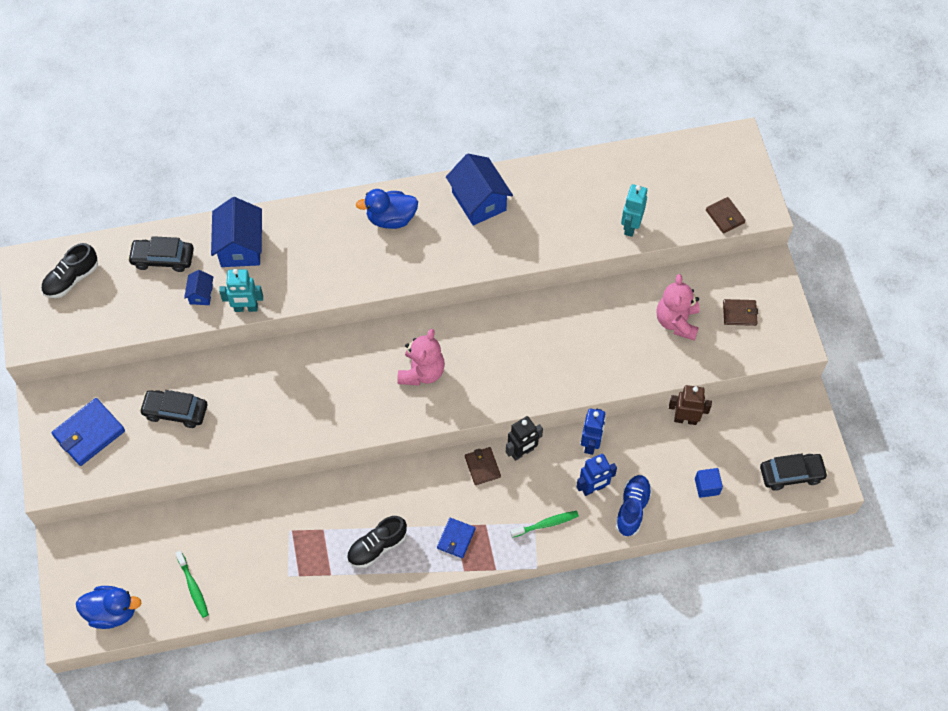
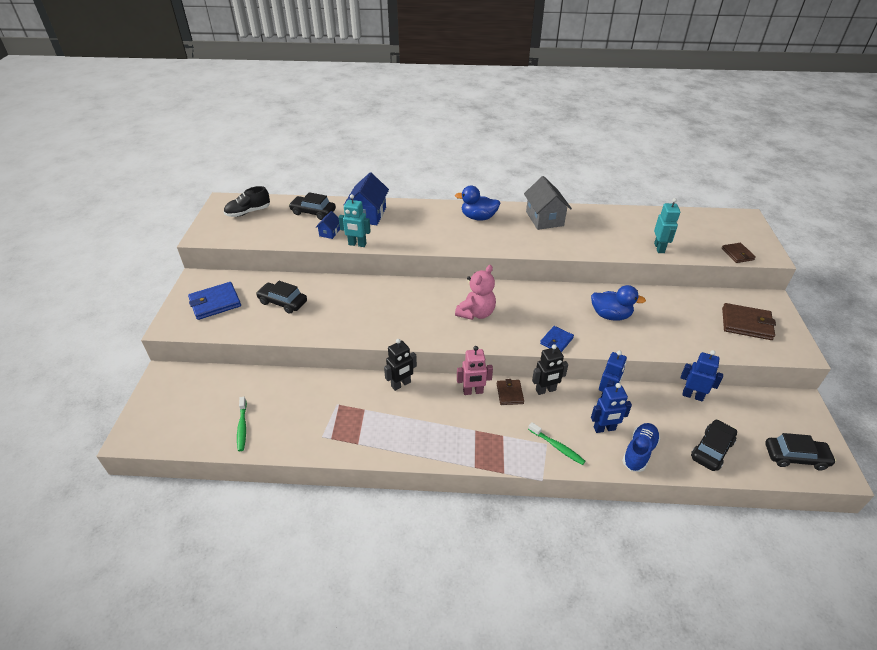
camera: 15 degrees right, 20 degrees down
blue duck [76,586,141,629] -> blue duck moved to [591,285,646,321]
black shoe [347,516,407,568] -> none
blue wallet [437,518,475,558] -> blue wallet moved to [540,326,574,352]
blue house [446,154,513,226] -> grey house [524,176,572,230]
green toothbrush [510,511,579,538] -> green toothbrush turned 45 degrees clockwise [528,422,585,465]
turquoise robot [621,184,647,237] -> turquoise robot turned 150 degrees clockwise [654,198,680,253]
pink teddy bear [657,274,700,340] -> none
brown robot [669,385,712,425] -> blue robot [681,350,723,401]
blue cube [695,468,723,498] -> black car [691,419,737,471]
brown wallet [723,299,758,326] -> brown wallet [722,303,776,340], size x1.66
none -> black robot [384,339,417,391]
none -> pink robot [457,346,493,395]

